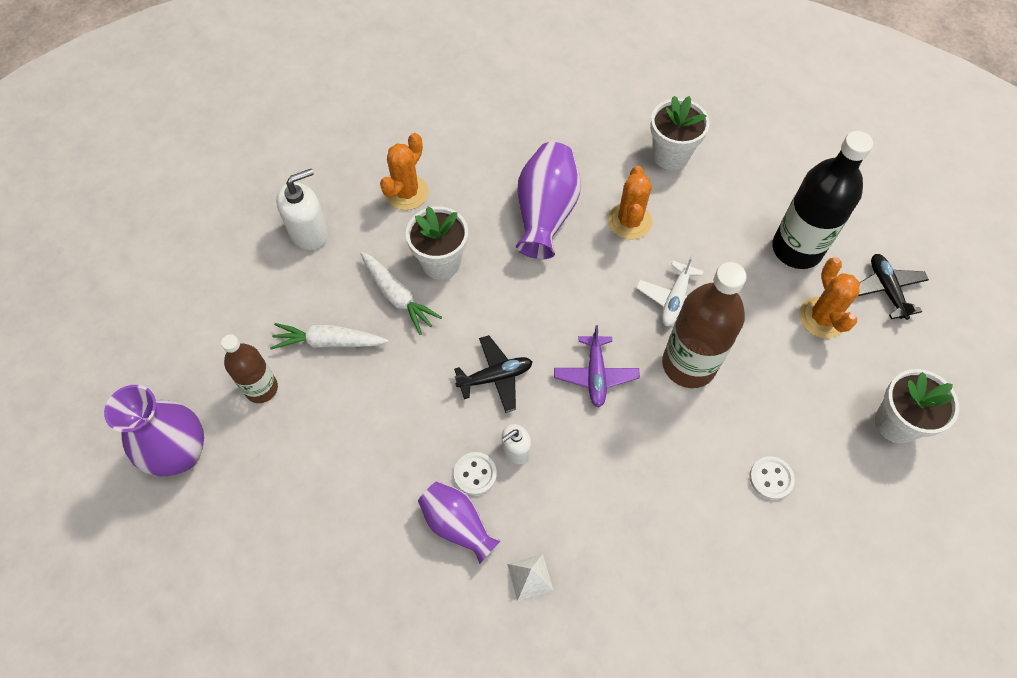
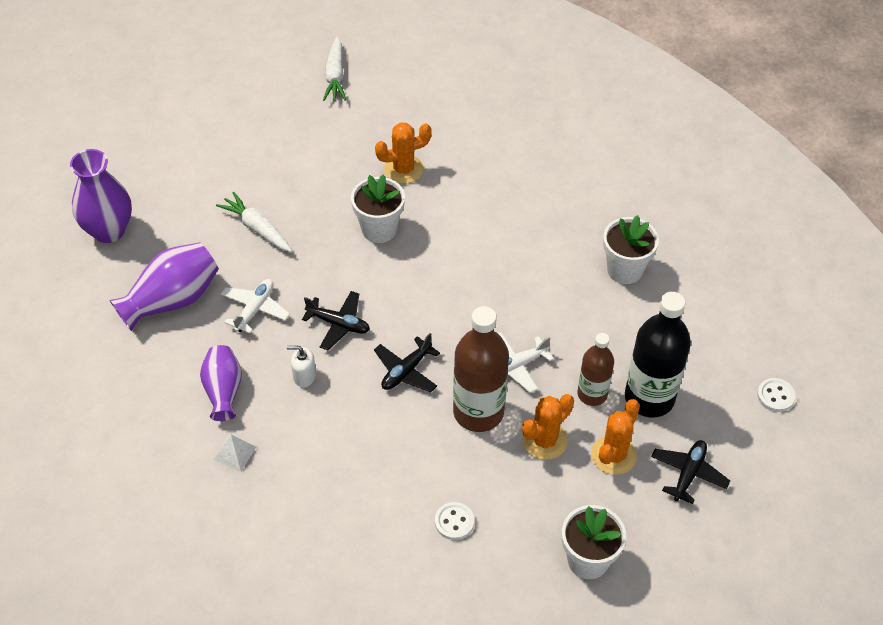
camera: 40 degrees right, 10 degrees down
brown bottle [221,334,278,403] -> brown bottle moved to [578,333,614,406]
white soap dispenser [276,169,328,250] -> none
white carrot [360,252,442,335] -> white carrot moved to [323,36,346,101]
white button [454,452,497,496] -> white button moved to [757,378,796,412]
purple vase [516,142,581,259] -> purple vase moved to [110,242,219,331]
purple plane [554,325,640,408] -> black plane [374,333,440,392]
orange cactus [608,166,652,240] -> orange cactus moved to [522,394,574,460]
none -> white plane [221,279,290,334]

